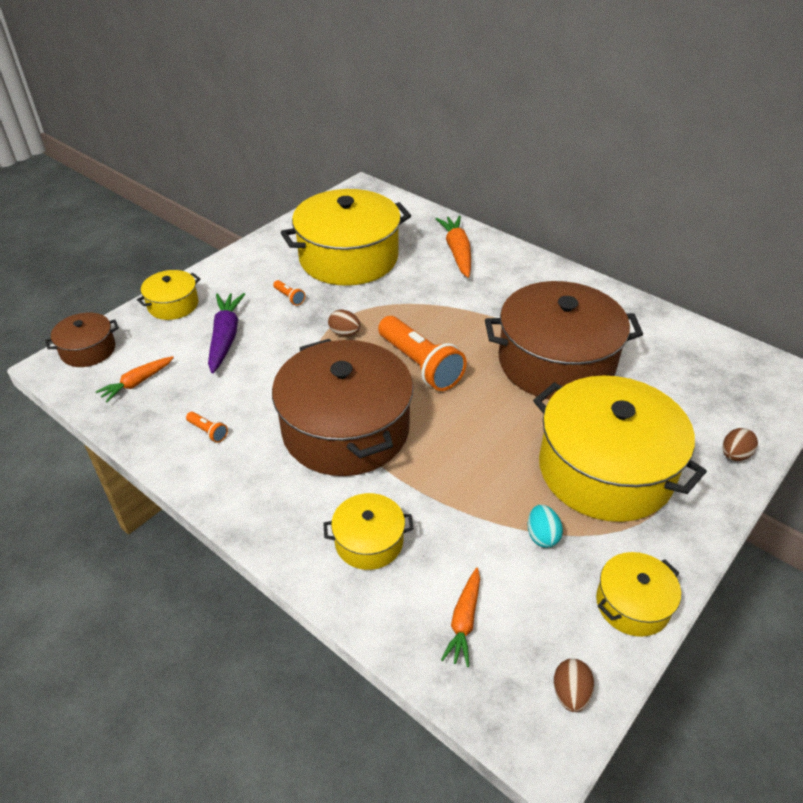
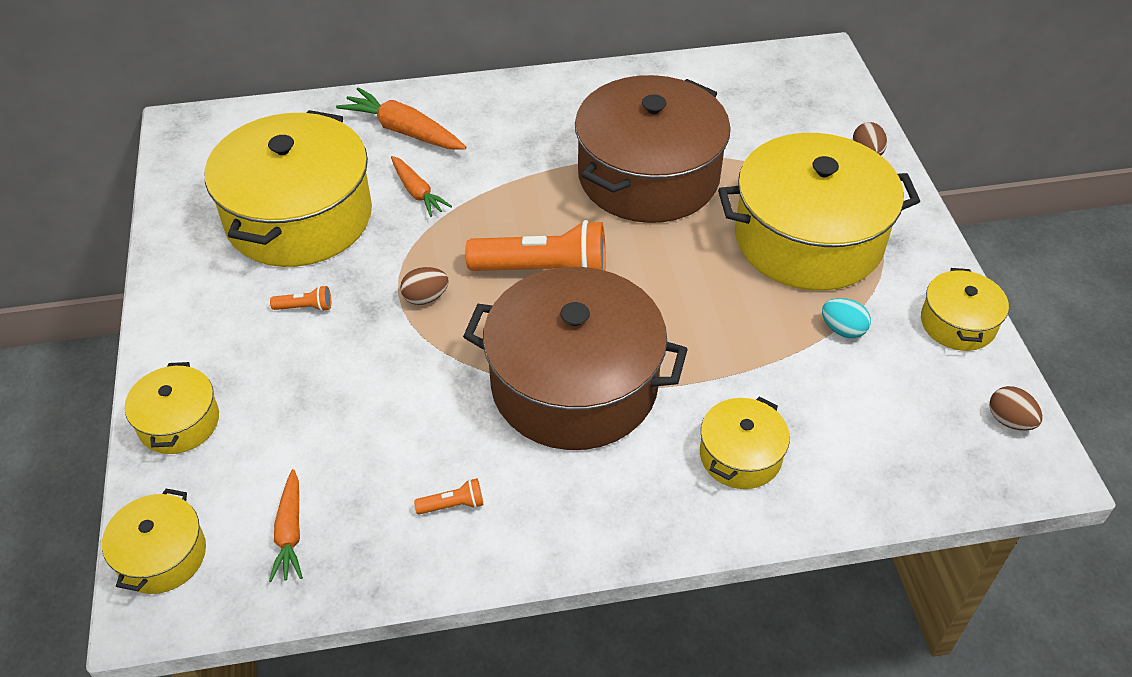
camera: 50 degrees left, 5 degrees up
brown pot [45,313,119,367] -> yellow pot [102,489,206,594]
purple carrot [208,293,245,374] -> none
orange carrot [441,568,480,667] -> orange carrot moved to [391,156,452,217]

